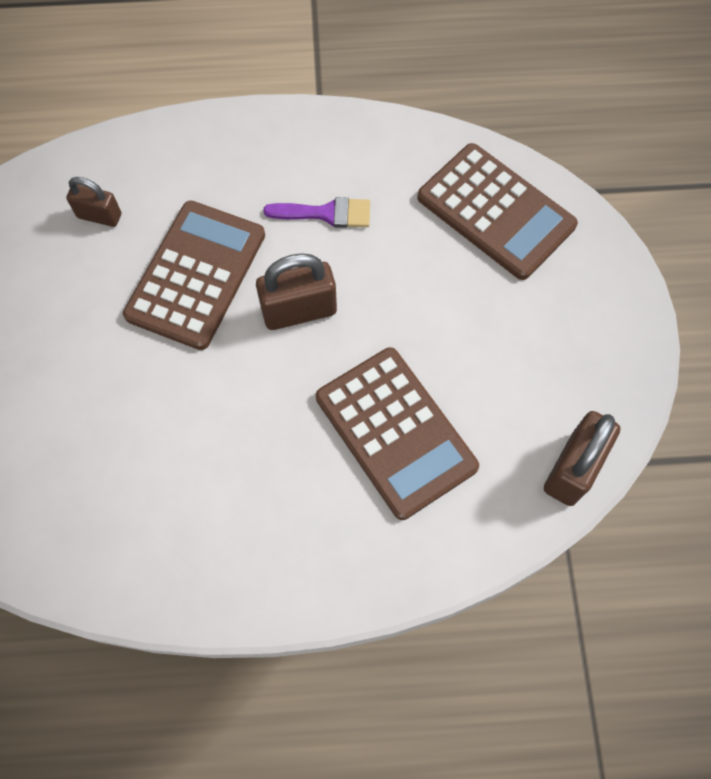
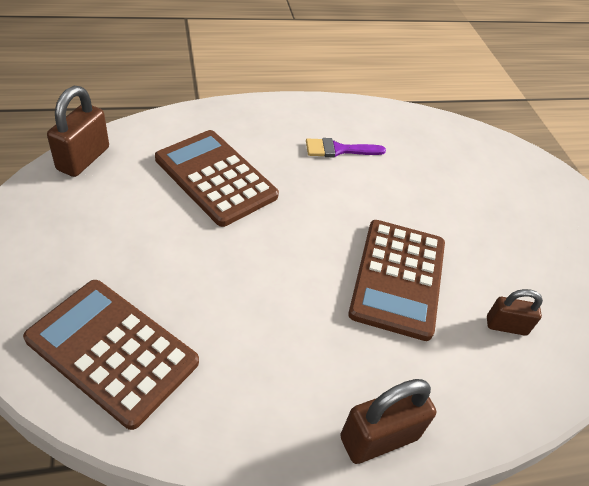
camera: 165 degrees right, 20 degrees down
brown padlock [256,253,337,330] -> brown padlock moved to [340,379,436,464]
purple brush [264,197,370,228] -> purple brush moved to [306,138,386,157]

